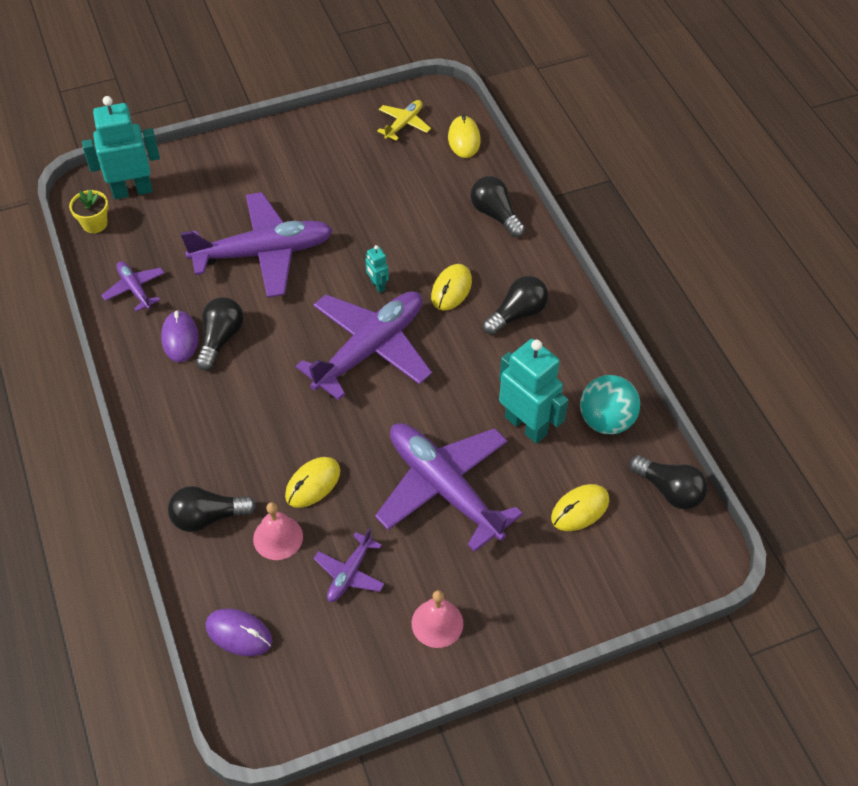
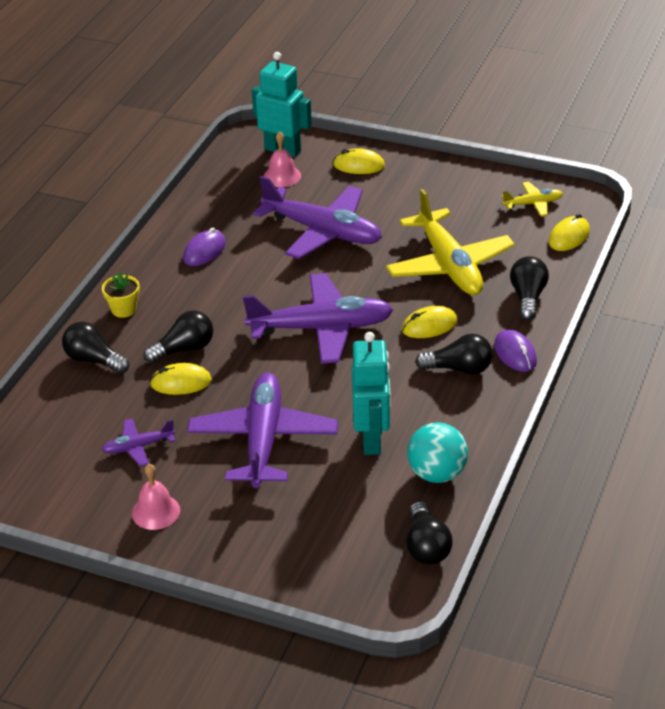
camera: 45 degrees right, 15 degrees down
yellow flower pot [69,189,108,233] -> yellow flower pot moved to [102,272,140,318]
purple plane [101,261,164,312] -> none
black light bulb [196,297,244,370] -> black light bulb moved to [143,310,213,363]
purple mouse [206,609,272,656] -> purple mouse moved to [494,329,537,372]
pink bell [253,502,303,560] -> pink bell moved to [264,131,301,187]
turquoise robot [365,245,389,293] -> none
yellow mouse [551,484,609,531] -> yellow mouse moved to [333,148,385,174]
none -> yellow plane [386,189,515,295]

